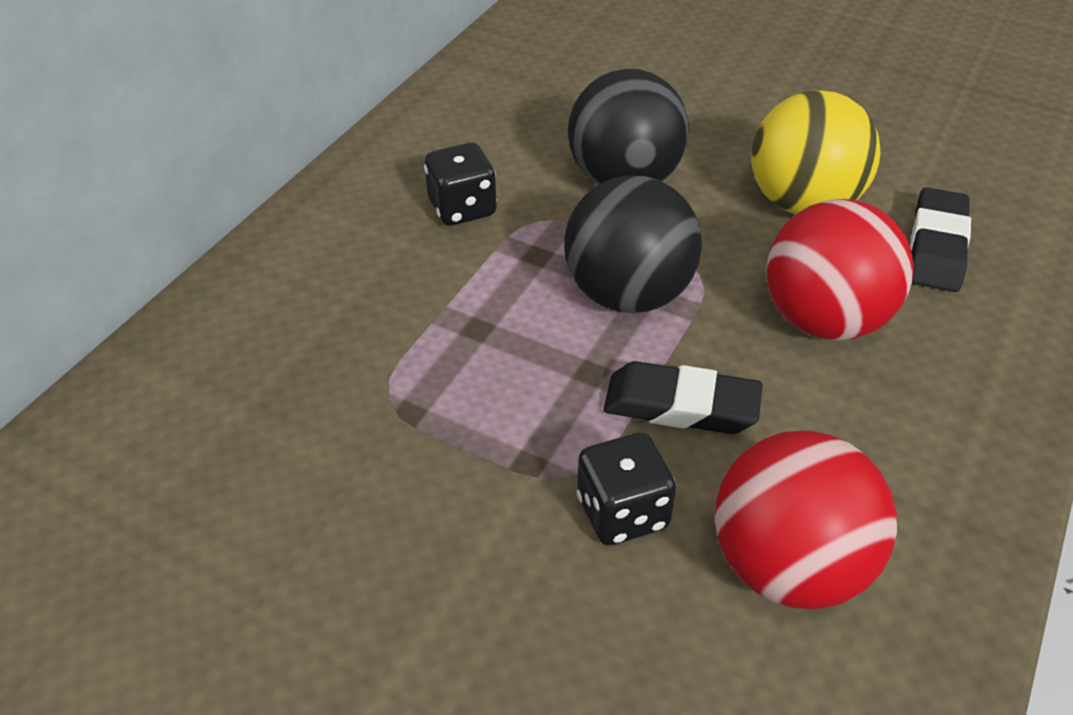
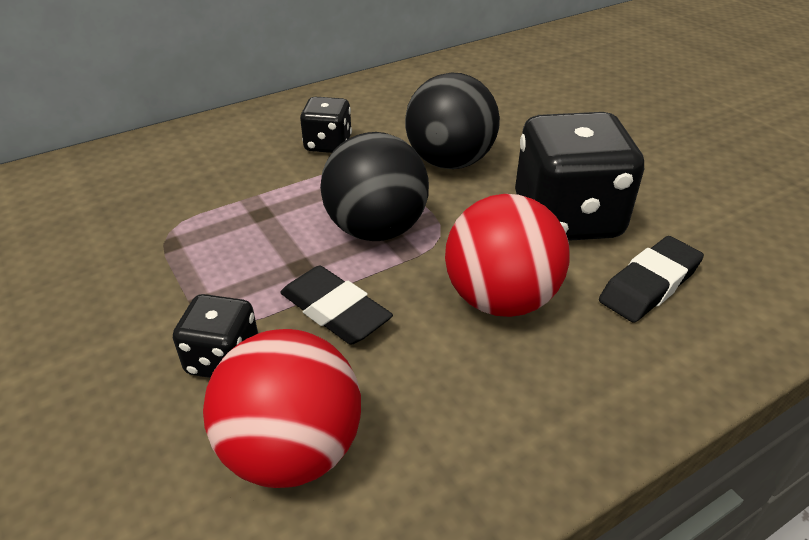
camera: 30 degrees right, 5 degrees down
yellow ball [751,90,880,214] -> black dice [515,112,644,241]

